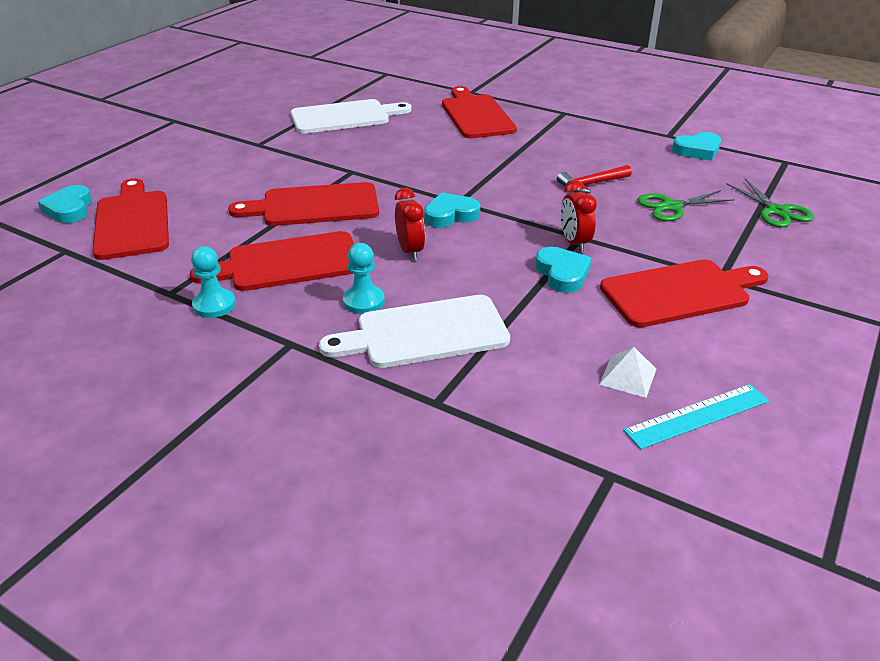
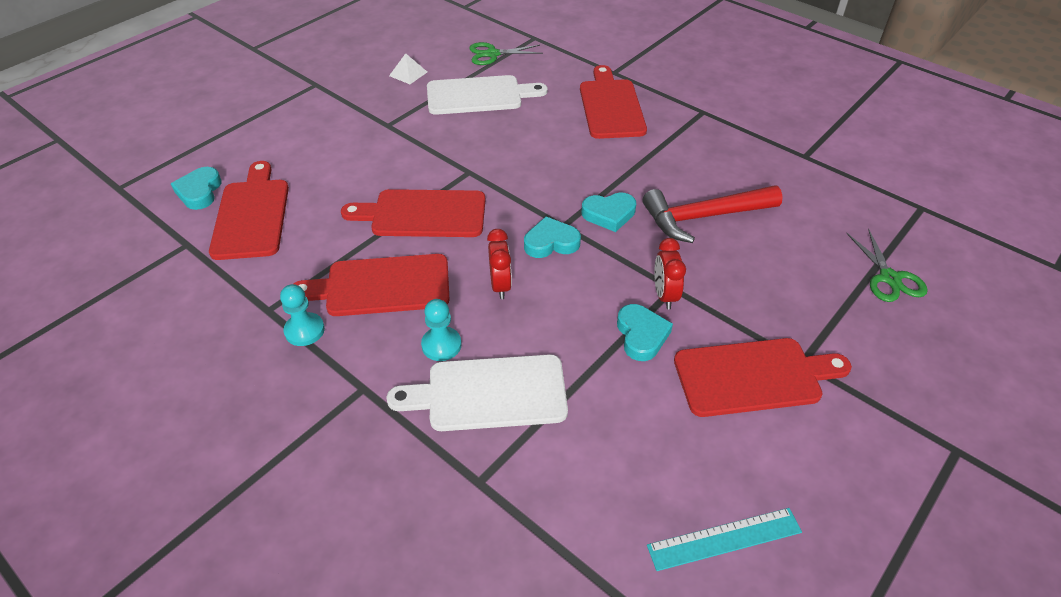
camera: 10 degrees right, 10 degrees up
red hammer [557,165,632,194] -> red hammer [643,185,783,243], size x1.75
white pyramid [599,347,656,398] -> white pyramid moved to [389,53,427,84]
green scissors [637,190,735,221] -> green scissors moved to [469,42,543,65]
turquoise heart [672,132,721,161] -> turquoise heart moved to [581,192,636,232]

